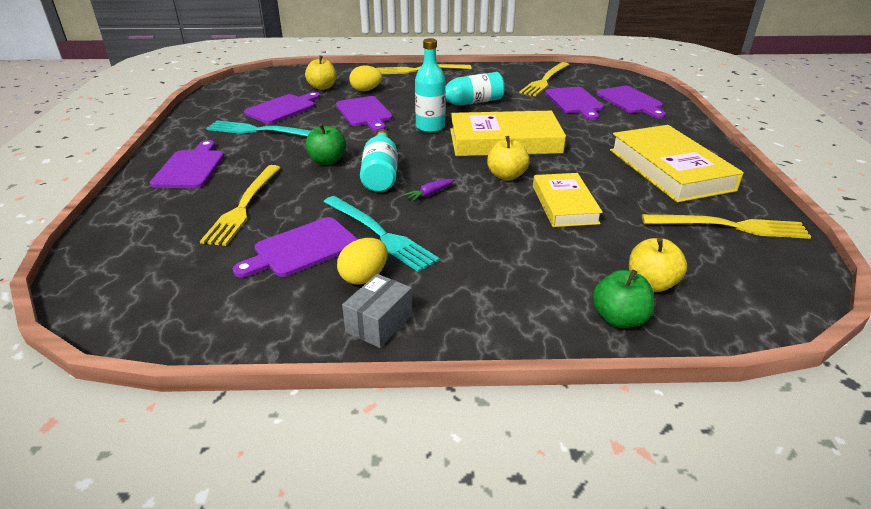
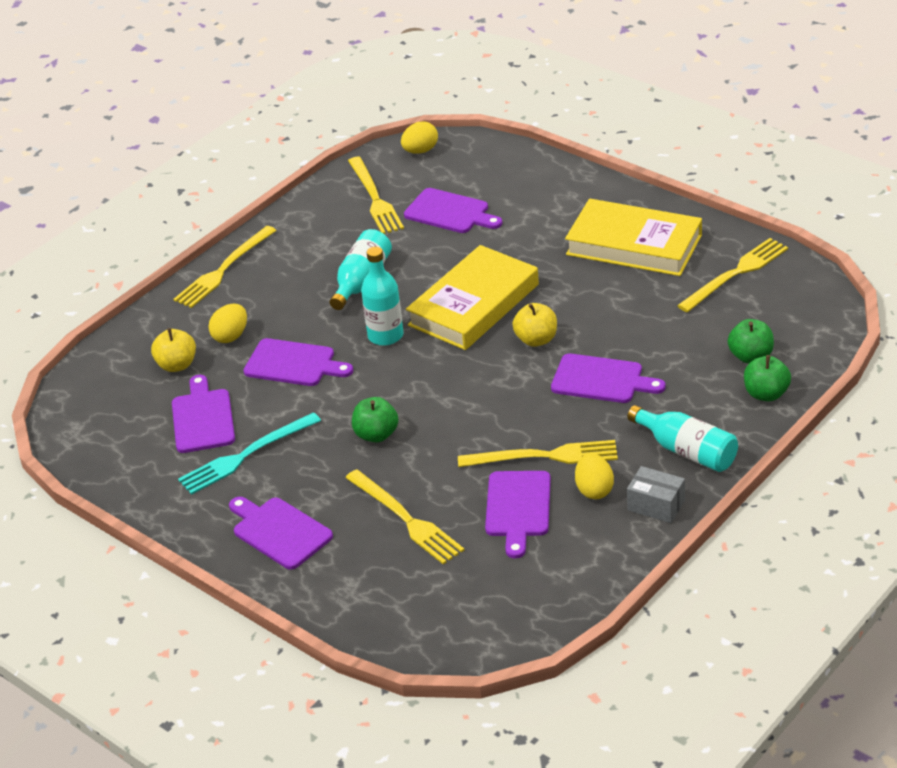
camera: 45 degrees left, 5 degrees up
turquoise fork [324,196,440,272] -> yellow fork [458,440,618,467]
grey box [342,274,412,348] -> grey box turned 45 degrees counterclockwise [627,466,685,523]
turquoise bottle [360,129,397,192] -> turquoise bottle moved to [627,405,738,472]
purple carrot [404,179,455,201] -> none
yellow book [533,173,603,227] -> none
purple cutting board [597,86,666,118] -> purple cutting board moved to [551,353,666,403]
yellow apple [629,238,687,292] -> green apple [728,319,774,364]
none -> yellow egg [401,121,438,154]

